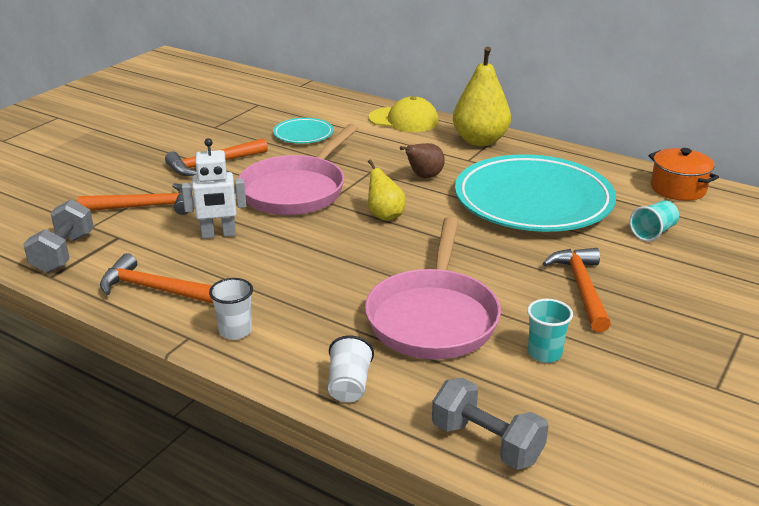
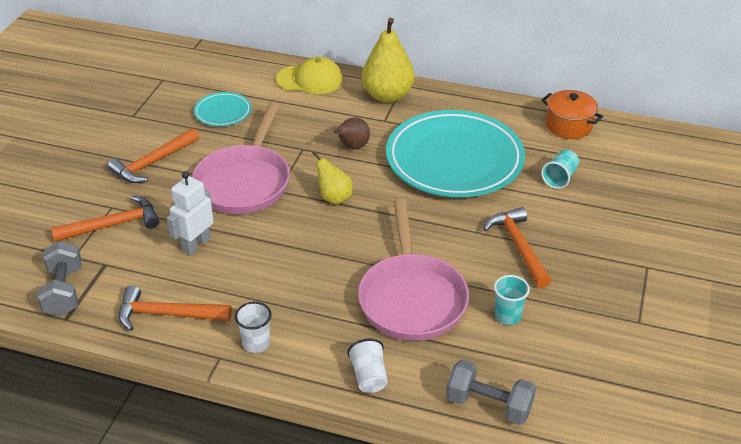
camera: 15 degrees left, 10 degrees up
white robot [182,138,246,239] -> white robot turned 150 degrees clockwise [167,171,214,256]

